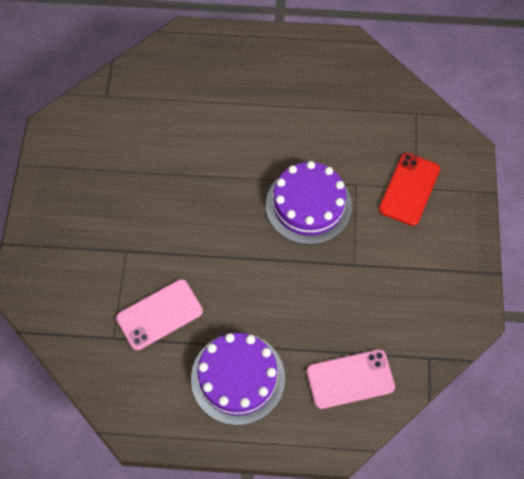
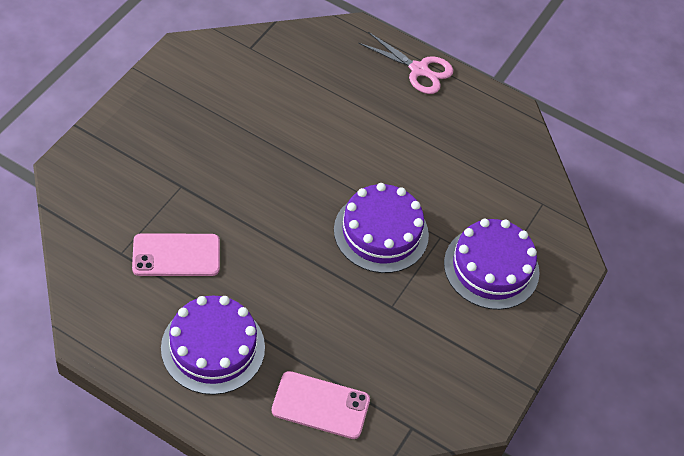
camera: 20 degrees right, 10 degrees down
red phone [379,153,440,226] -> purple cake [444,219,540,310]
none -> pink scissors [358,32,453,94]

